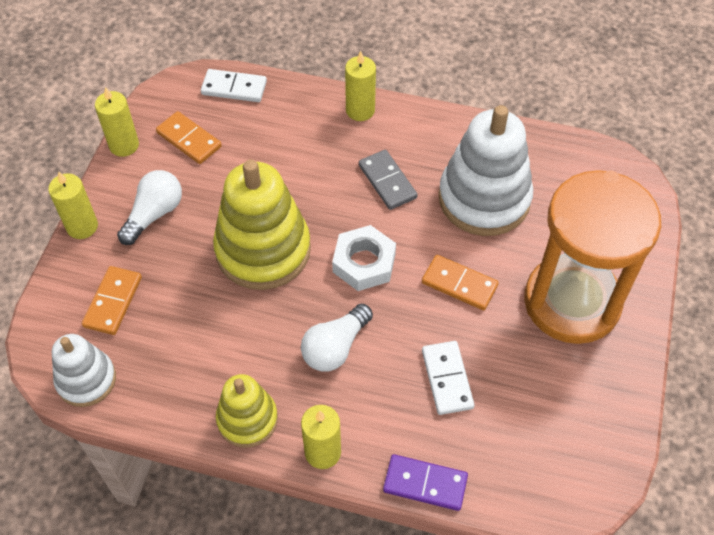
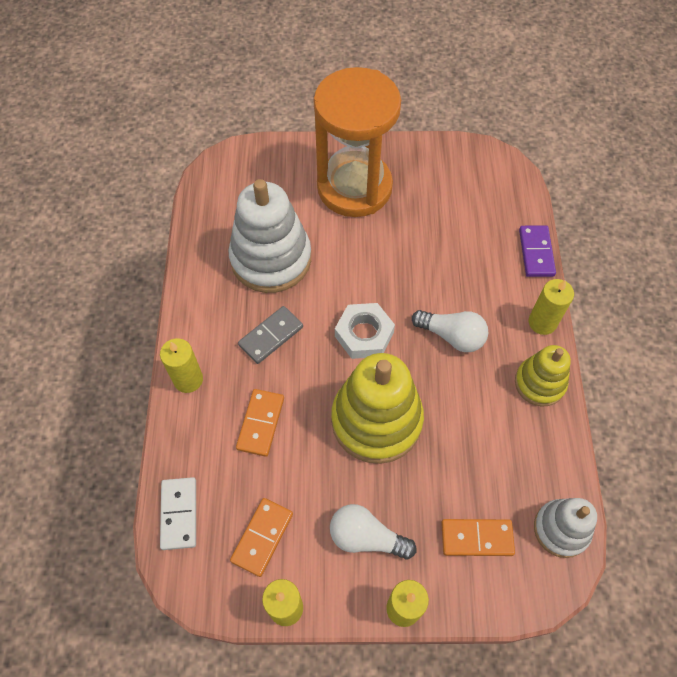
camera: 105 degrees left, 5 degrees up
orange domino [422,255,499,310] -> orange domino moved to [236,389,284,457]
white domino [422,341,475,415] -> none

